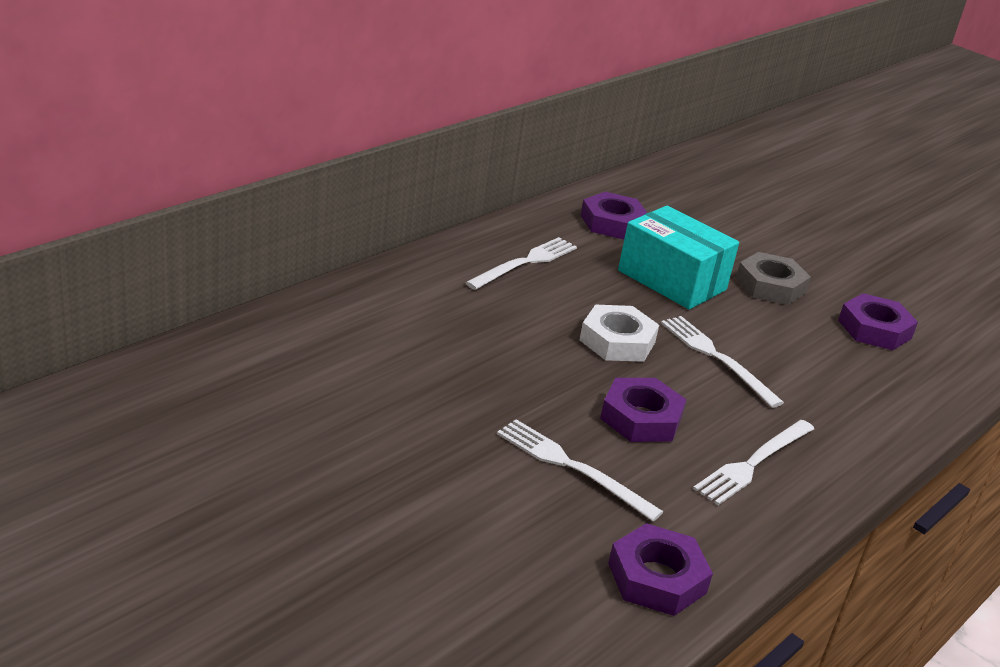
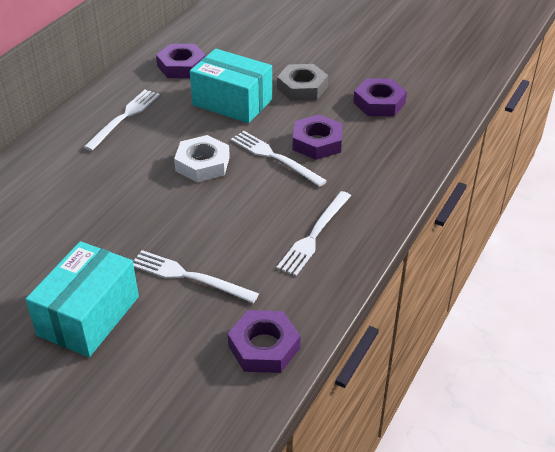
camera: 10 degrees left, 10 degrees up
purple nut [600,378,687,442] -> purple nut moved to [293,114,343,160]
none -> turquoise box [26,241,139,357]

